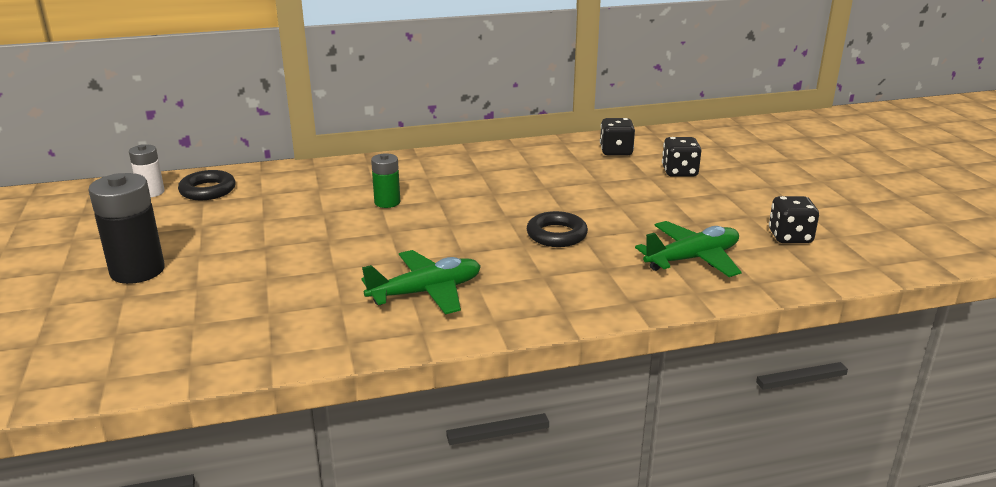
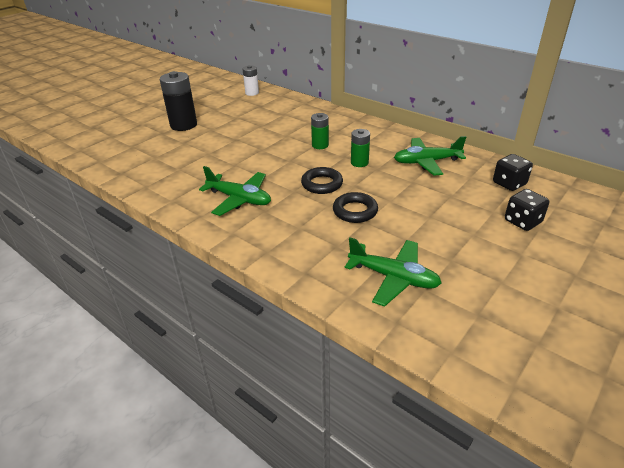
camera: 55 degrees right, 10 degrees up
black ring [178,170,236,200] -> black ring moved to [301,167,343,194]
black dice [769,196,819,243] -> none
none -> green battery [351,129,370,167]
none -> green plane [394,136,466,176]

